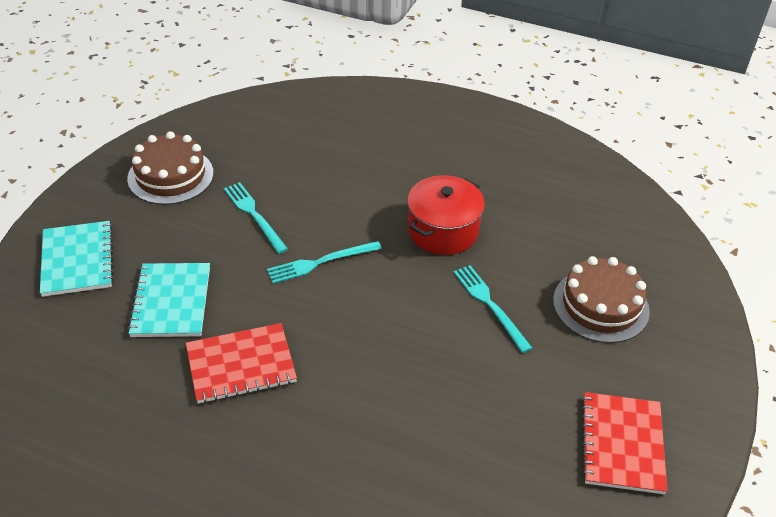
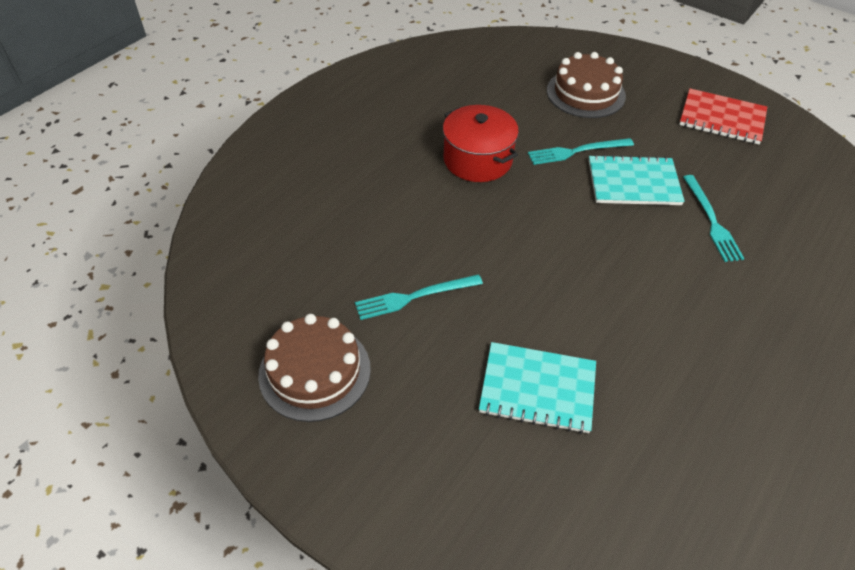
camera: 75 degrees left, 5 degrees up
turquoise notebook [40,221,114,297] -> turquoise notebook moved to [589,155,685,205]
red notebook [186,323,297,403] -> none
turquoise fork [267,241,382,284] -> turquoise fork moved to [683,175,745,262]

